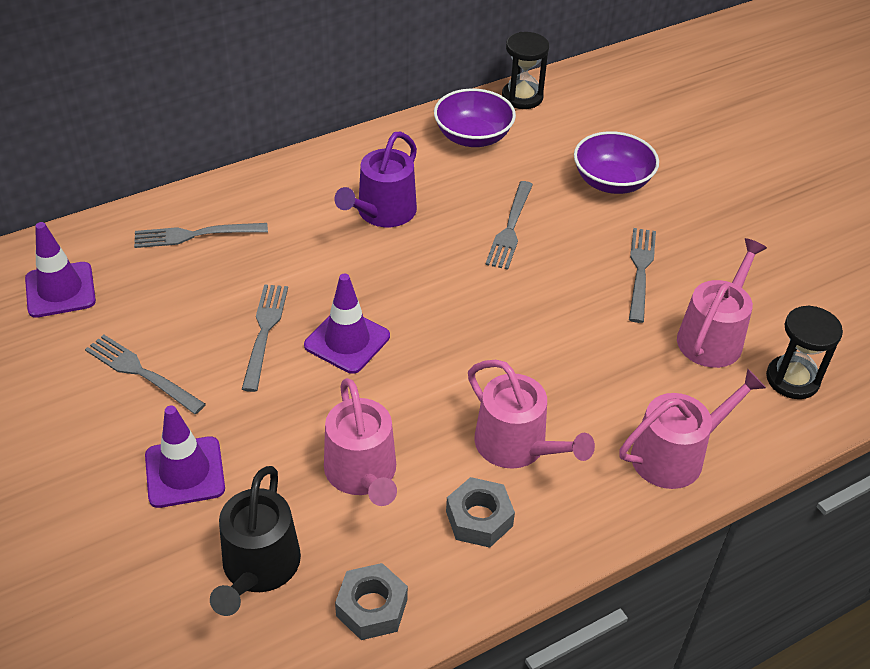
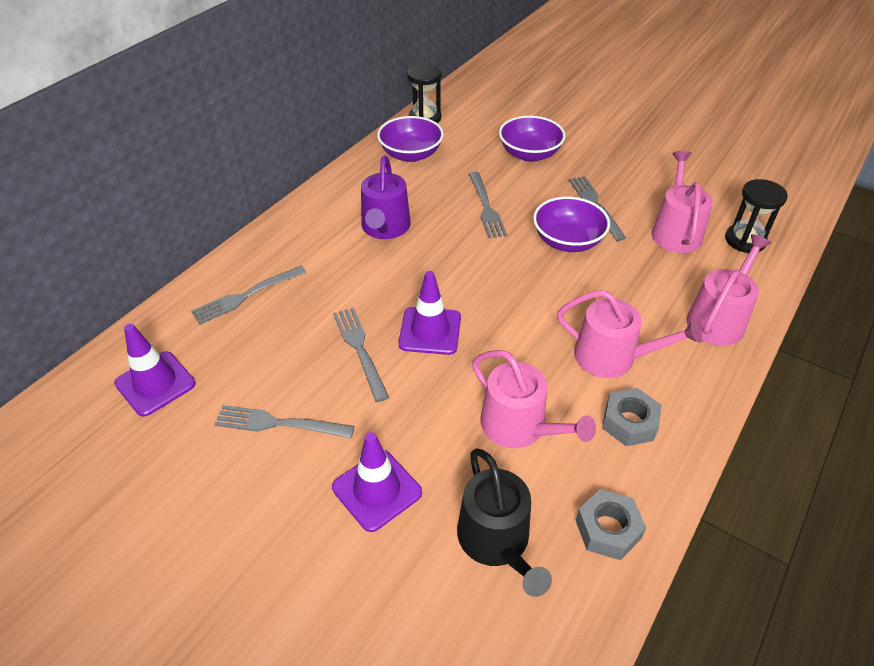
camera: 25 degrees left, 0 degrees up
none -> purple bowl [533,197,610,252]

